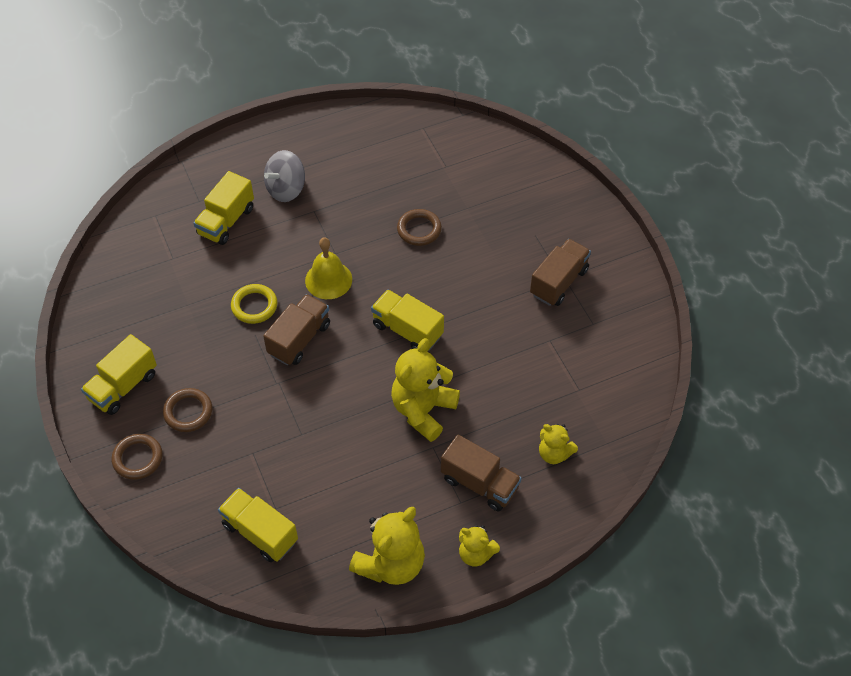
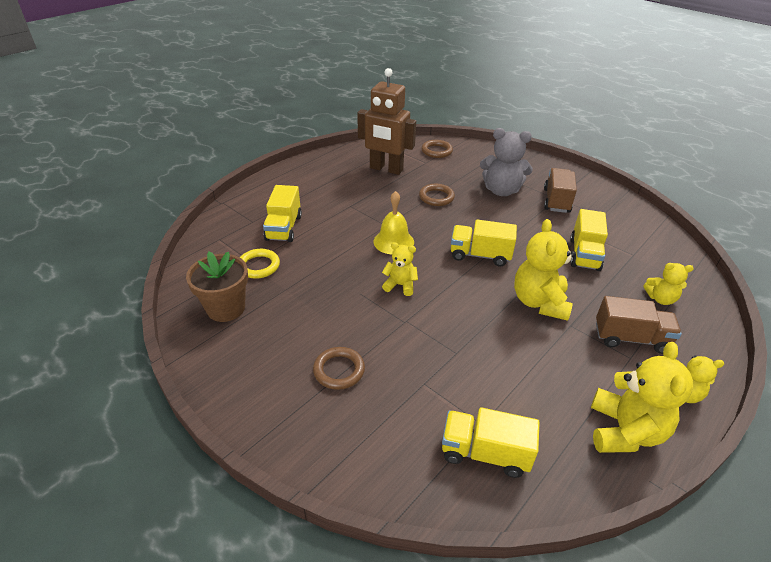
camera: 25 degrees left, 15 degrees down
yellow truck [81,334,157,415] -> yellow truck moved to [570,209,608,271]
brown ring [112,434,162,480] -> brown ring moved to [421,140,453,158]
yellow ring [231,284,277,324] -> yellow ring moved to [240,249,280,279]
brown truck [263,294,330,365] -> yellow teddy bear [382,242,418,296]
grey spinning top [264,150,305,202] -> none
none -> brown flower pot [186,251,248,322]
none -> brown robot [357,68,416,175]
none -> grey teddy bear [480,128,533,196]

